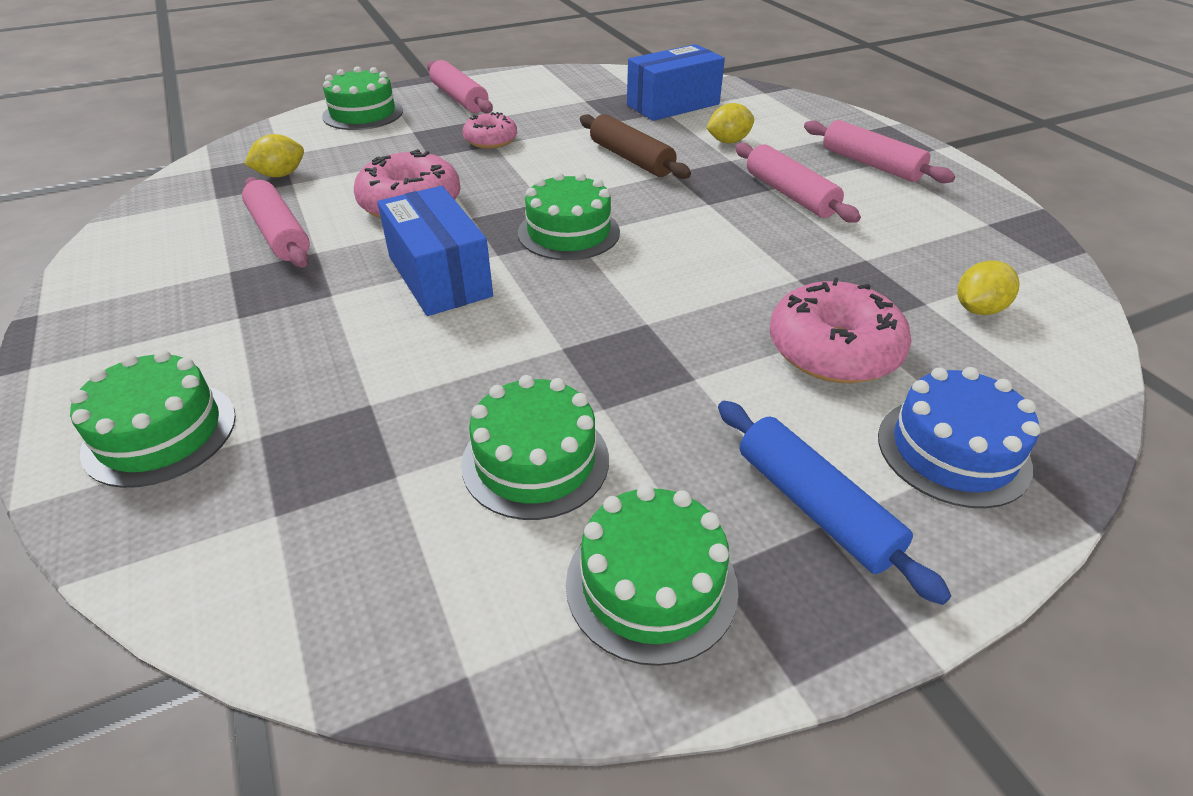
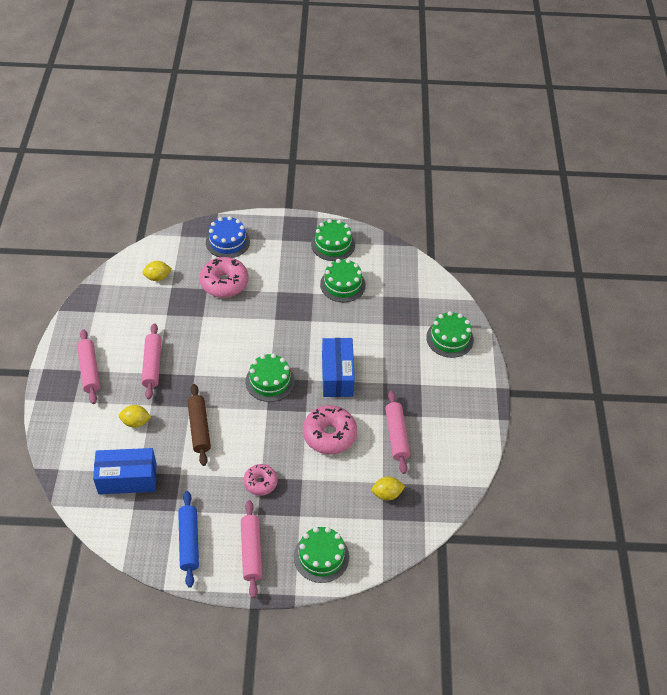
camera: 155 degrees left, 10 degrees up
blue rolling pin [718,401,951,605] -> blue rolling pin moved to [178,491,199,588]

